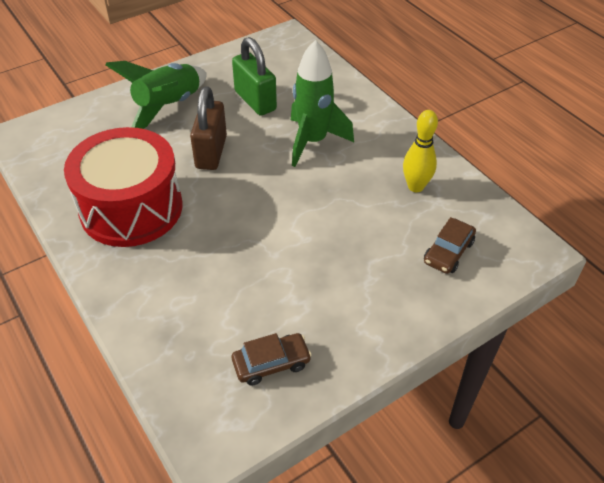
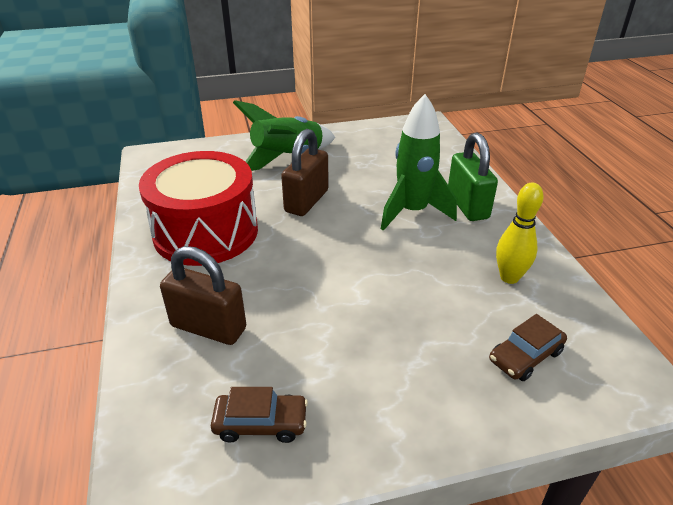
camera: 20 degrees right, 10 degrees down
green padlock [232,37,277,116] -> green padlock moved to [448,132,498,221]
none -> brown padlock [160,246,246,345]

